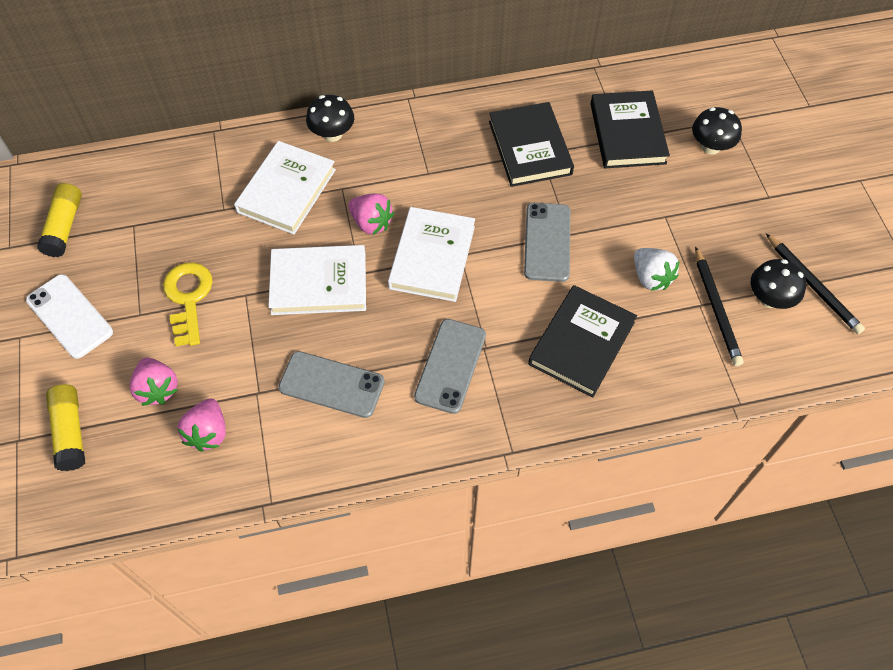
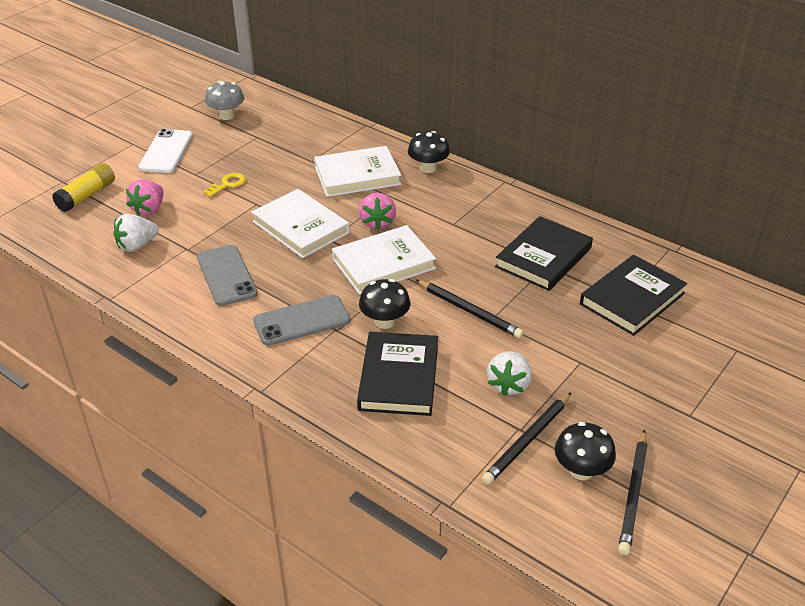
camera: 50 degrees right, 20 degrees down
yellow glue stick [37,183,82,257] -> grey mushroom [205,81,244,120]
yellow key [163,262,213,346] -> yellow key [203,173,246,197], size x0.60
pink strawberry [178,399,226,452] -> white strawberry [114,214,159,252]
grey phone [524,203,570,282] -> black pencil [416,280,524,338]
black book [528,285,637,397] -> black book turned 75 degrees counterclockwise [357,332,438,416]
black mushroom [692,107,742,155] -> black mushroom moved to [359,279,410,329]

